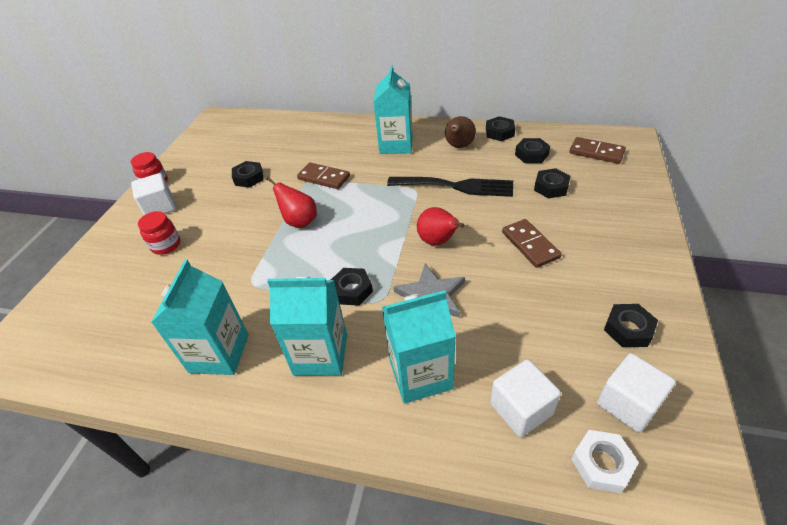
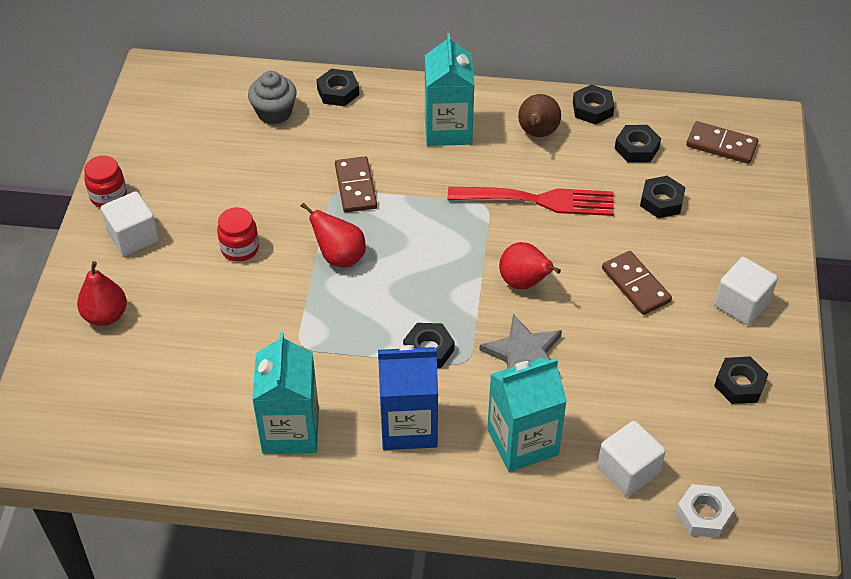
camera: 10 degrees left, 5 degrees up
red jar [138,211,181,255] -> red jar moved to [217,207,259,262]
black nut [232,161,263,188] -> black nut moved to [317,69,359,106]
turquoise carton [267,276,347,376] -> blue carton [378,345,438,450]
brown domino [297,162,350,189] -> brown domino turned 60 degrees clockwise [335,156,377,213]
black fork [387,177,513,197] -> red fork [448,187,614,216]
white cube [597,353,676,433] -> white cube moved to [714,257,778,325]
none -> red pear [77,261,127,326]
none -> grey cupcake [248,71,297,125]

